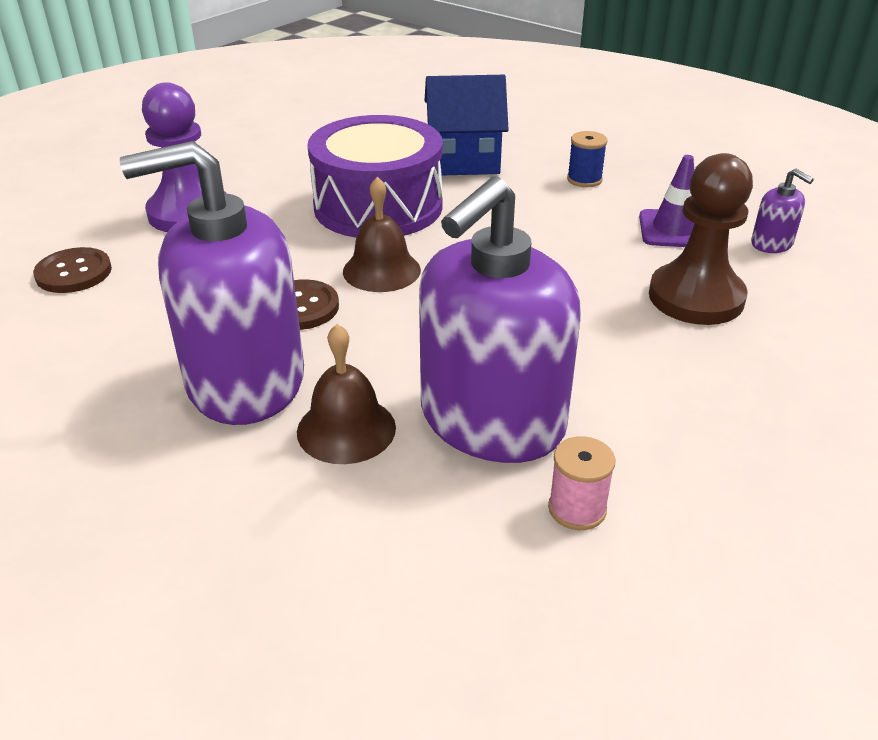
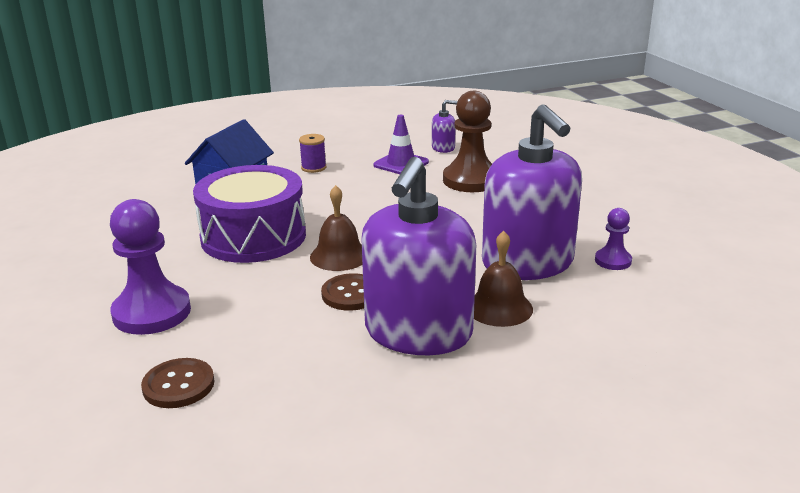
camera: 60 degrees left, 10 degrees down
pink spool [548,436,616,530] -> purple pawn [595,208,632,270]
blue spool [567,131,607,187] -> purple spool [299,134,326,173]

